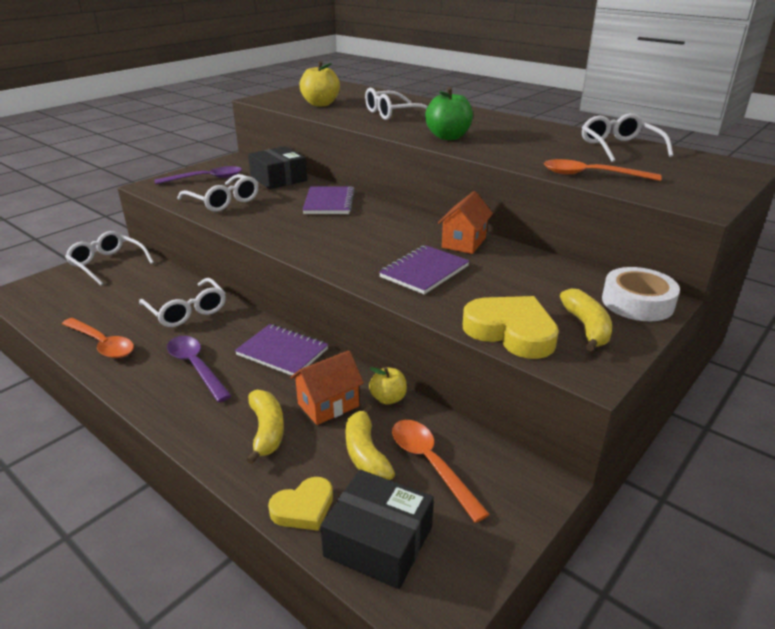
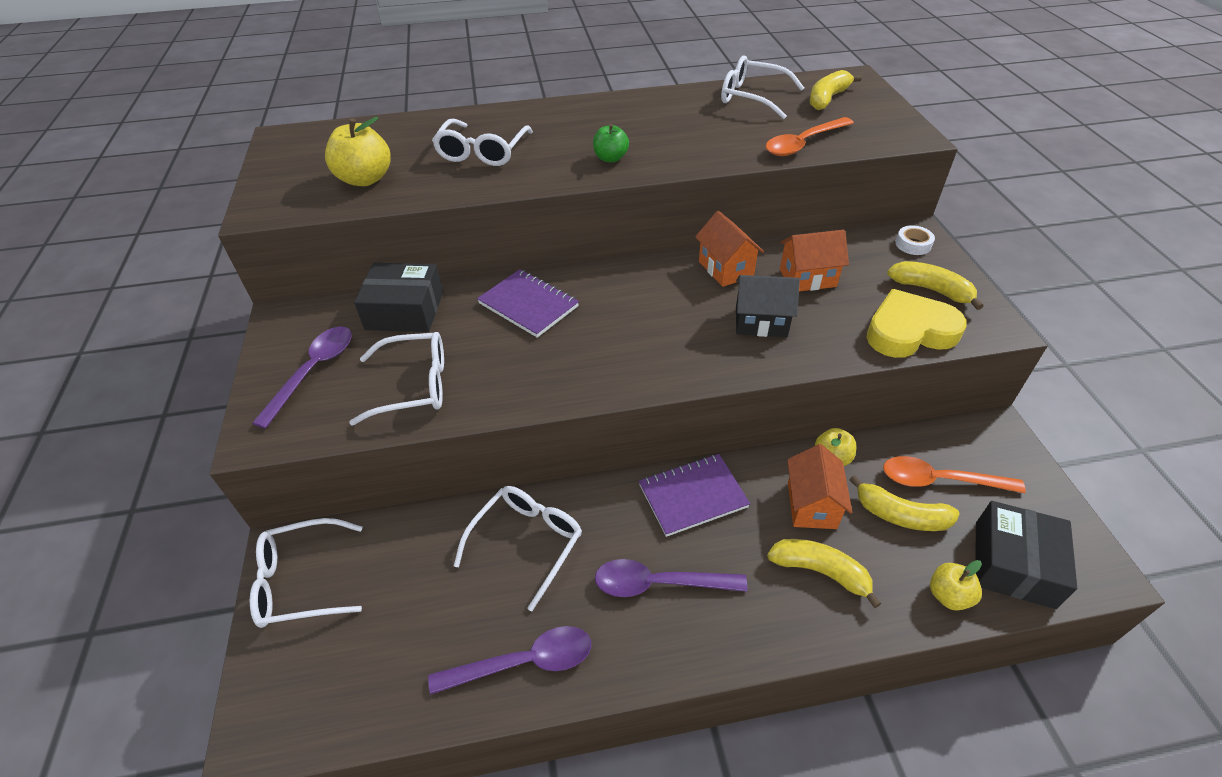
camera: 50 degrees left, 15 degrees up
orange spoon [62,318,134,358] -> purple spoon [428,626,591,695]
white glasses [139,278,226,327] -> white glasses turned 60 degrees counterclockwise [454,486,582,611]
yellow heart [268,477,333,531] -> yellow apple [930,560,982,611]
black box [320,470,434,589] -> black box turned 45 degrees counterclockwise [976,501,1077,609]
purple notebook [379,245,469,294] -> black house [736,275,800,337]
green apple [425,87,473,140] -> green apple [593,124,629,163], size x0.61
white tape [602,267,680,321] -> white tape [895,225,935,255], size x0.54
none -> orange house [780,230,849,291]
none -> yellow banana [810,70,862,110]

